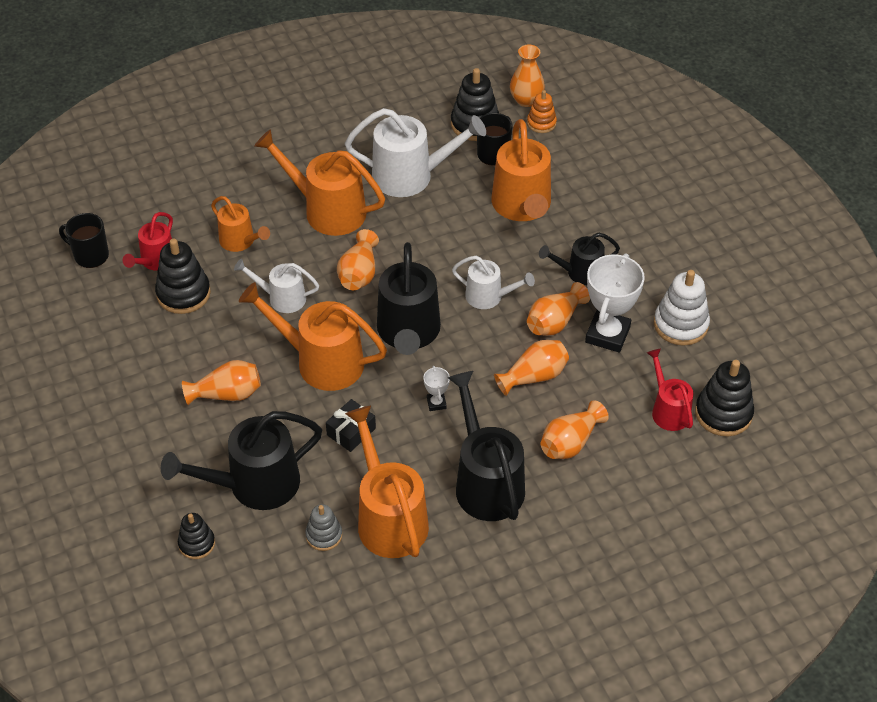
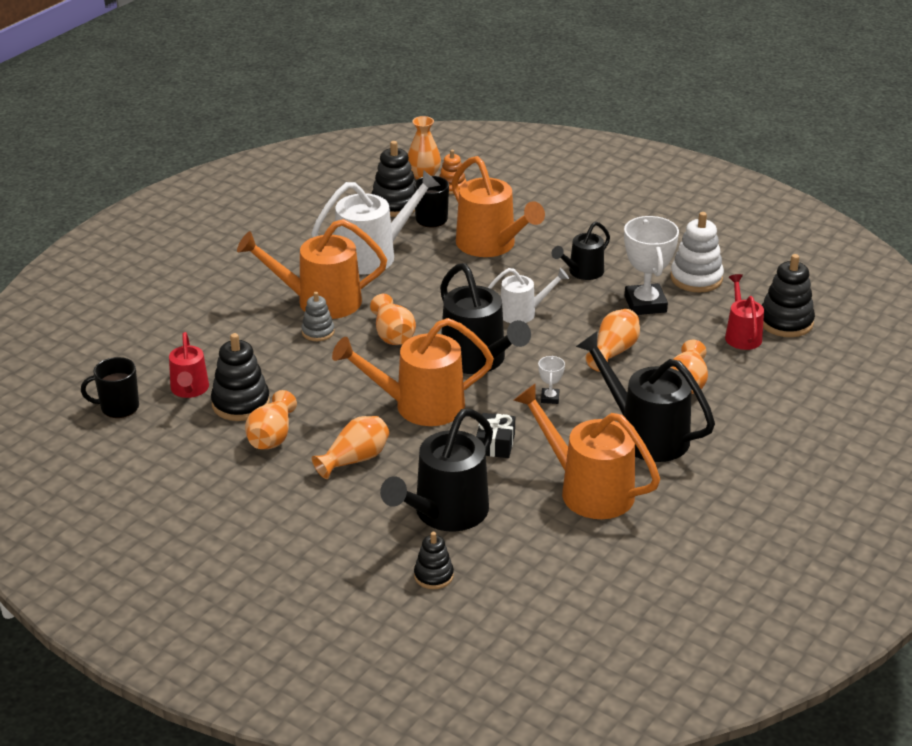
camera: 30 degrees left, 15 degrees down
orange watering can [211,196,270,252] -> none
white watering can [234,259,319,313] -> none
grey stacking toy [305,504,342,551] -> grey stacking toy moved to [301,292,335,341]
white trophy [423,366,450,411] -> white trophy turned 45 degrees clockwise [538,356,565,404]
orange vase [527,282,590,336] -> orange vase moved to [245,390,297,449]
red watering can [647,349,693,431] -> red watering can turned 45 degrees clockwise [725,274,764,350]

